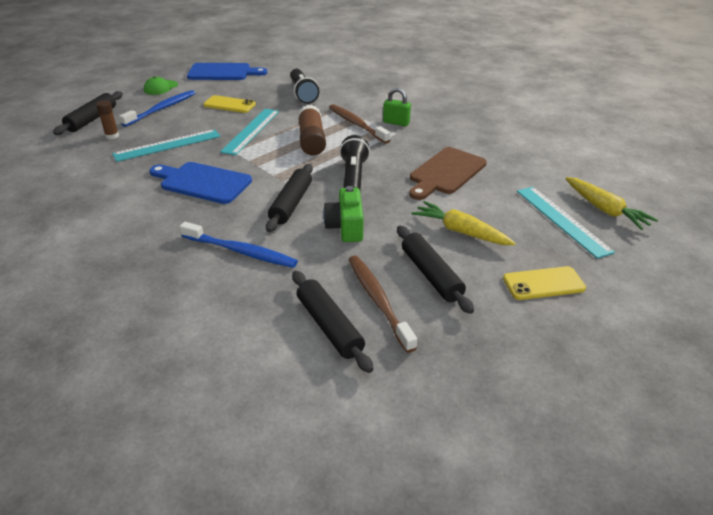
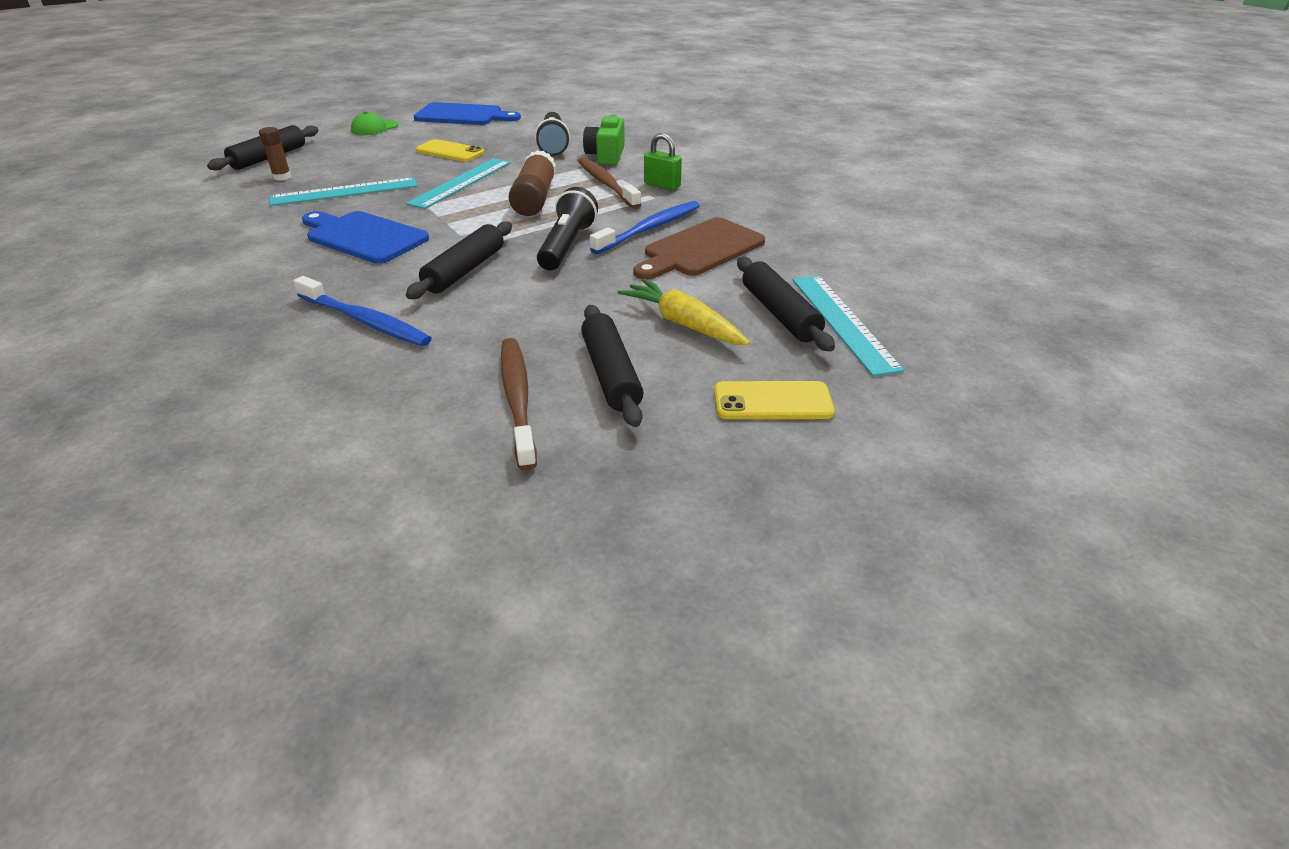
camera: 10 degrees right, 0 degrees up
blue toothbrush [119,90,195,127] -> blue toothbrush moved to [590,201,700,254]
black rolling pin [292,271,373,373] -> black rolling pin moved to [737,257,835,352]
green camera [323,186,363,242] -> green camera moved to [583,115,625,165]
yellow carrot [565,177,658,230] -> none

